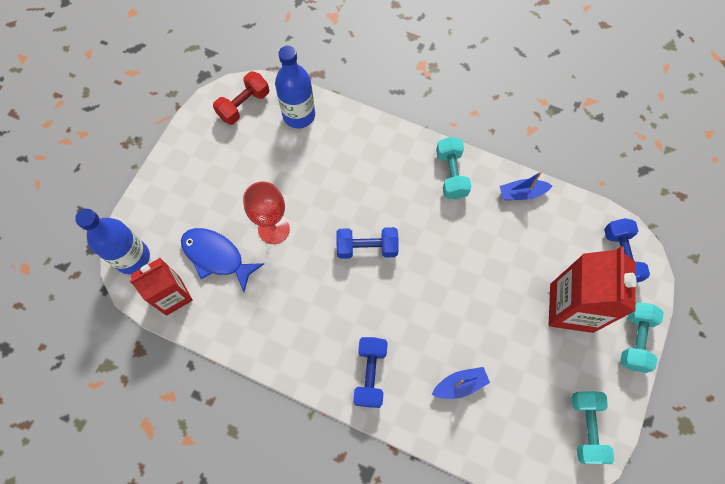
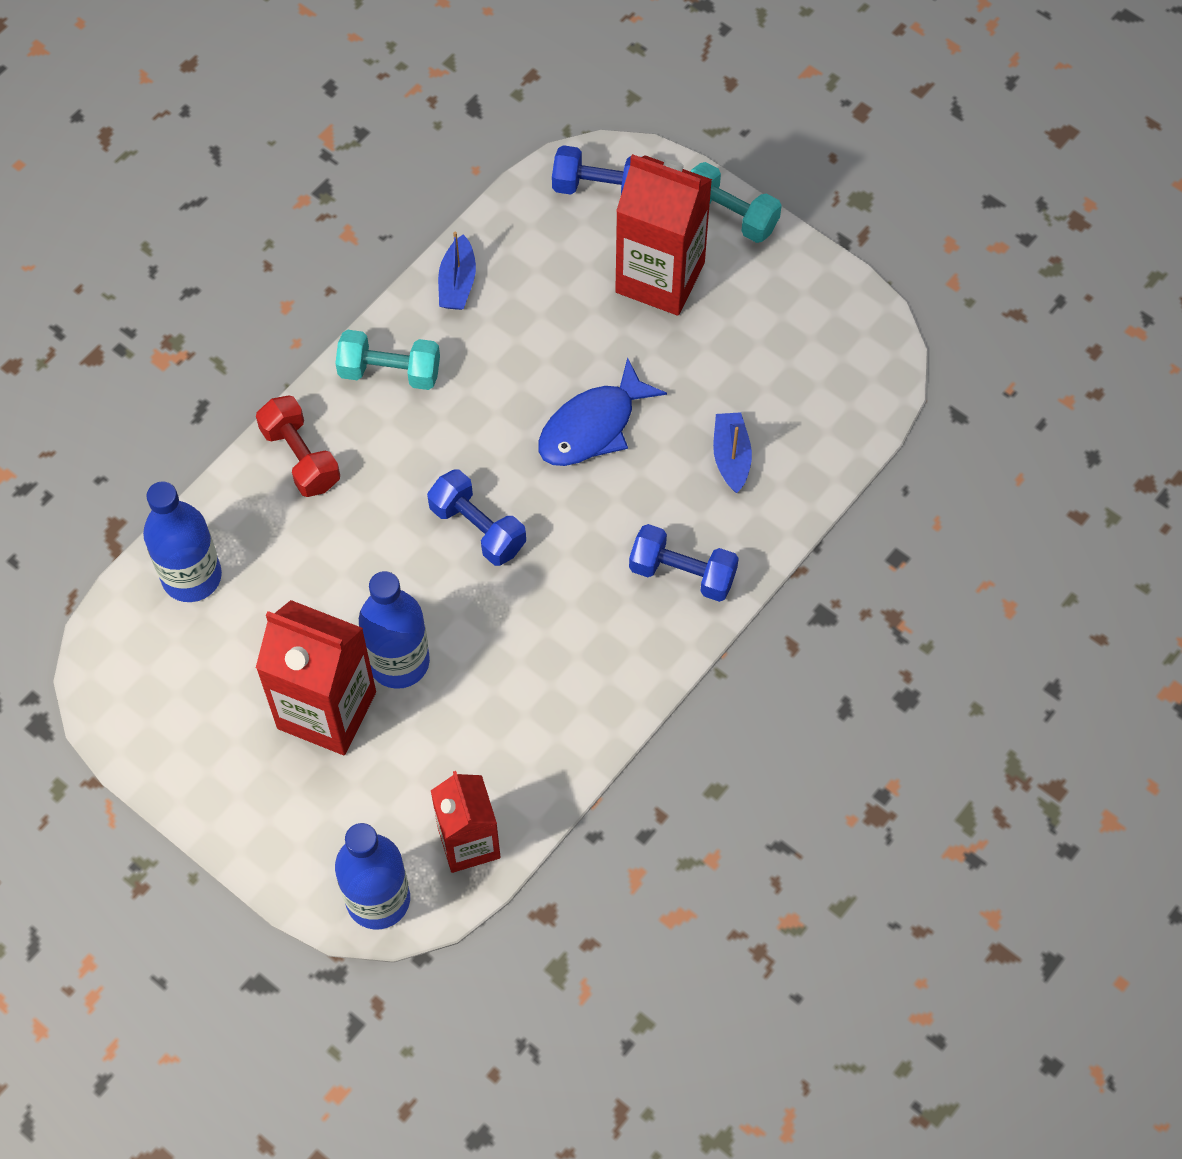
camera: 75 degrees left, 5 degrees down
blue fish [181,228,264,292] -> blue fish moved to [538,357,667,466]
red dumbbell [213,71,269,125] -> red dumbbell moved to [256,395,340,497]
red goblet [243,182,290,244] -> blue bottle [359,571,430,689]
blue dumbbell [336,227,399,259] -> blue dumbbell turned 60 degrees counterclockwise [427,469,526,566]
turquoise dumbbell [572,391,614,464] -> none
none -> red carton [256,600,376,755]

